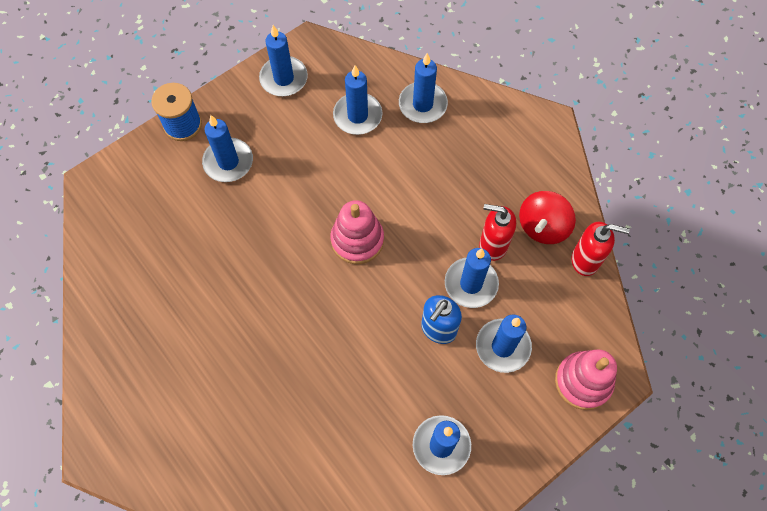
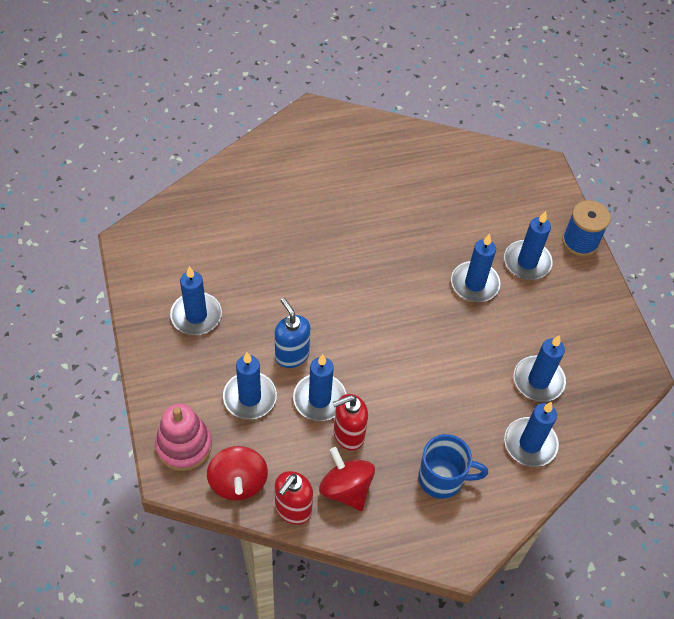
camera: 110 degrees right, 10 degrees down
blue candle [259,25,308,96] -> blue candle moved to [451,234,500,302]
pink stacking toy [331,200,384,264] -> none
red soap dispenser [479,204,516,261] -> red soap dispenser turned 150 degrees counterclockwise [333,394,368,451]
none -> red spinning top [207,446,268,500]
none -> blue mug [418,434,488,499]

